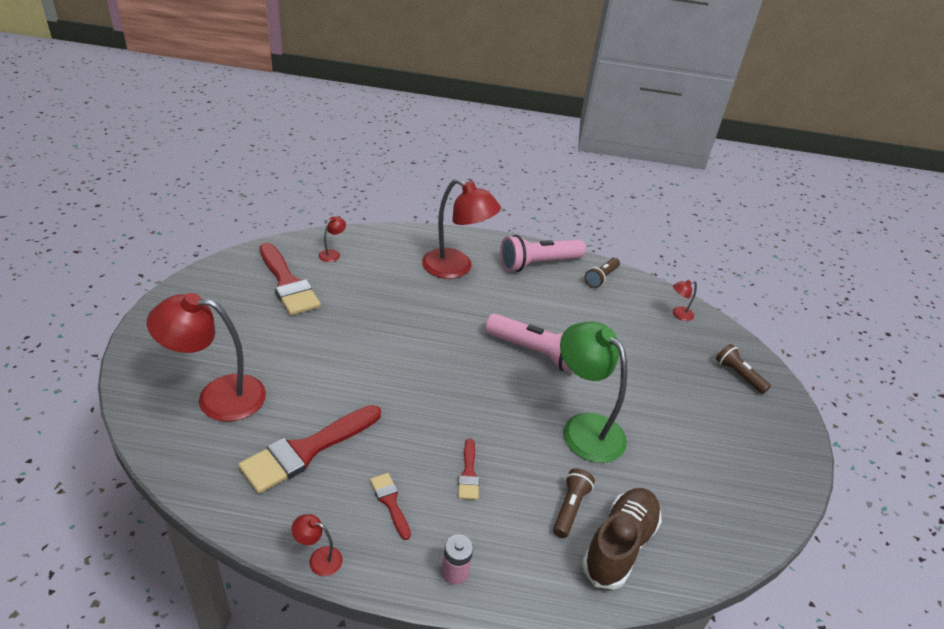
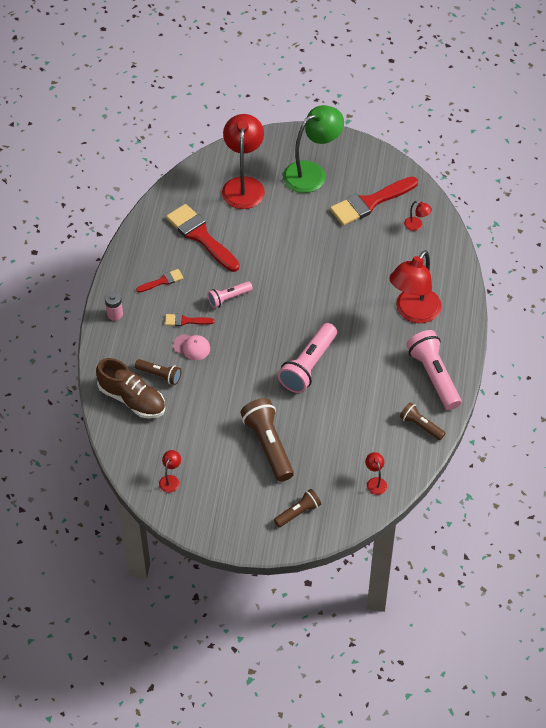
camera: 95 degrees right, 15 degrees up
red lamp [292,514,342,576] -> red lamp moved to [159,450,181,493]
green lamp [560,322,627,463] -> green lamp moved to [283,105,344,193]
none -> pink cap [173,334,210,360]
none -> pink flashlight [208,282,253,308]
none -> brown flashlight [240,398,294,482]

